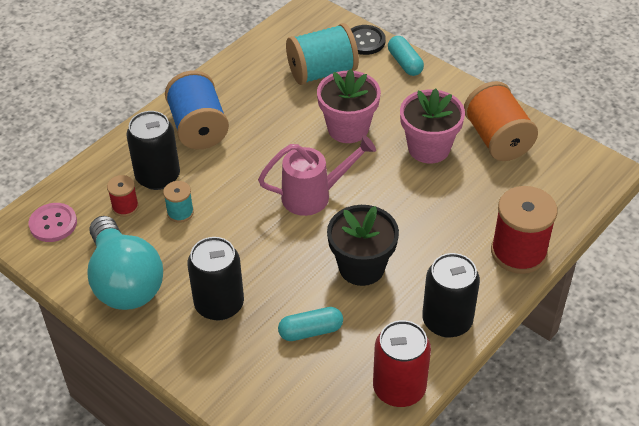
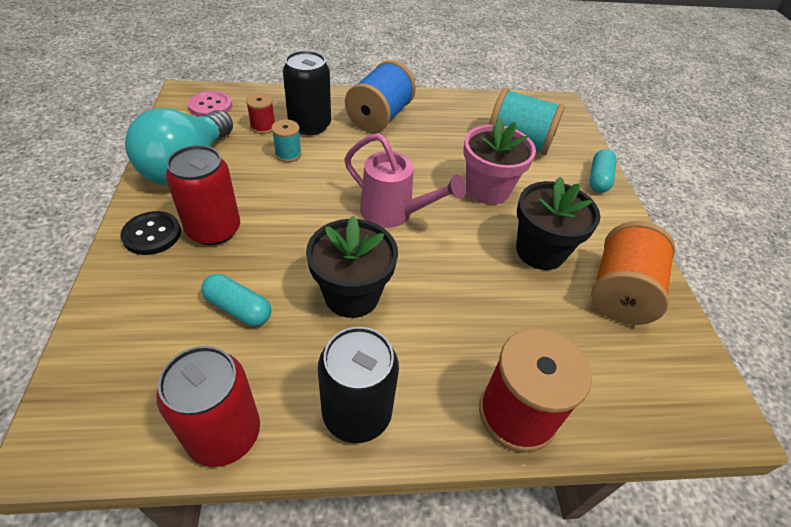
camera: 40 degrees right, 0 degrees up
black can [187,237,244,321] -> red can [165,145,240,245]
black button [351,25,386,55] -> black button moved to [121,211,181,255]
pink flower pot [400,89,465,163] -> black flower pot [516,177,600,270]

